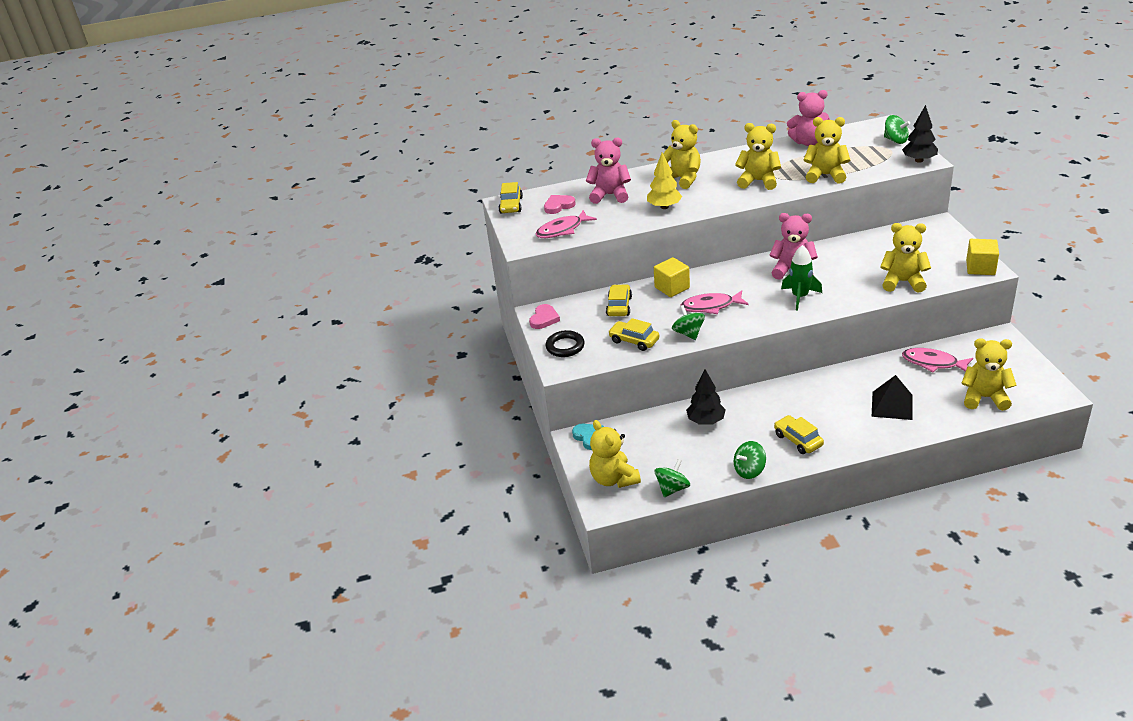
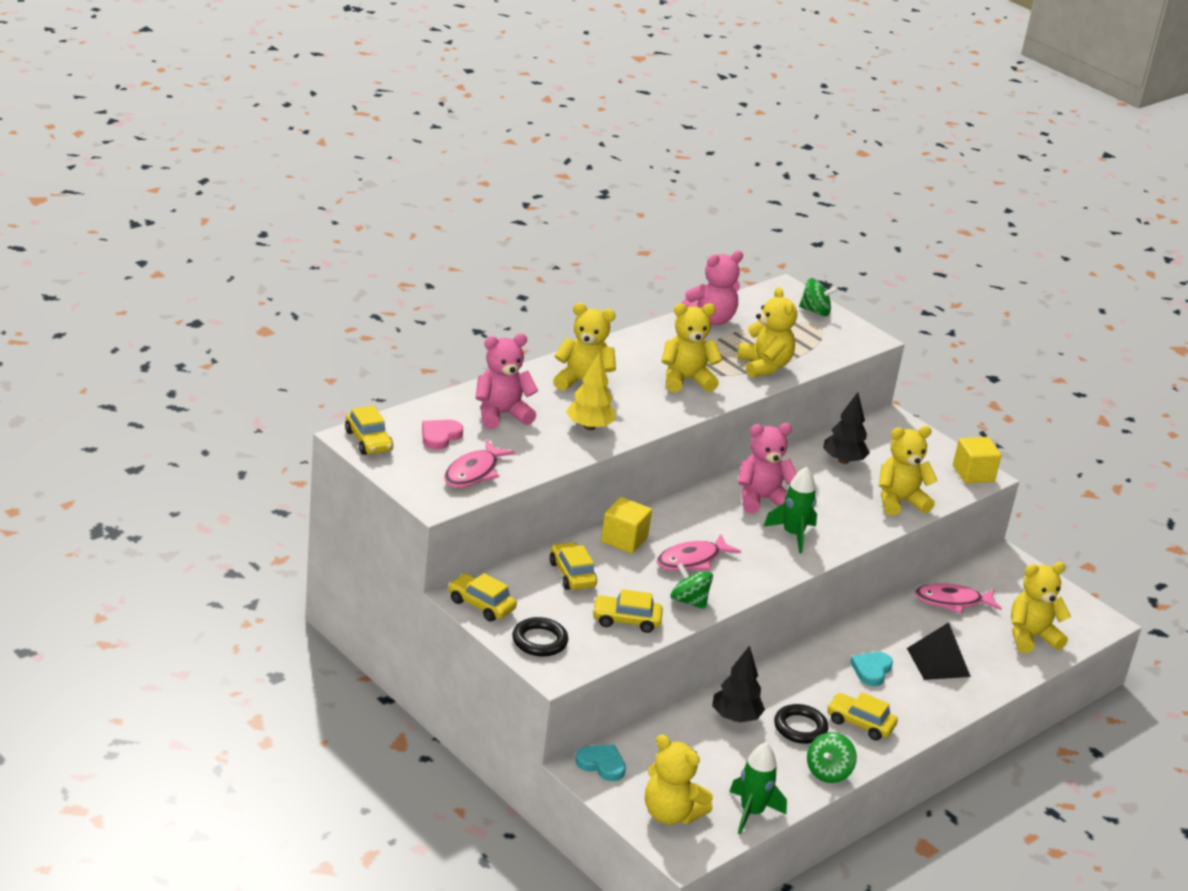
camera: 35 degrees left, 5 degrees down
pink heart [529,304,560,329] -> yellow car [448,573,517,622]
green spinning top [654,459,690,497] -> green rocket [729,742,787,834]
yellow teddy bear [804,117,850,184] -> yellow teddy bear turned 90 degrees clockwise [737,287,797,378]
black tree [902,105,938,163] -> black tree moved to [823,392,870,464]
none -> black ring [774,704,828,744]
none -> turquoise heart [850,652,893,686]

